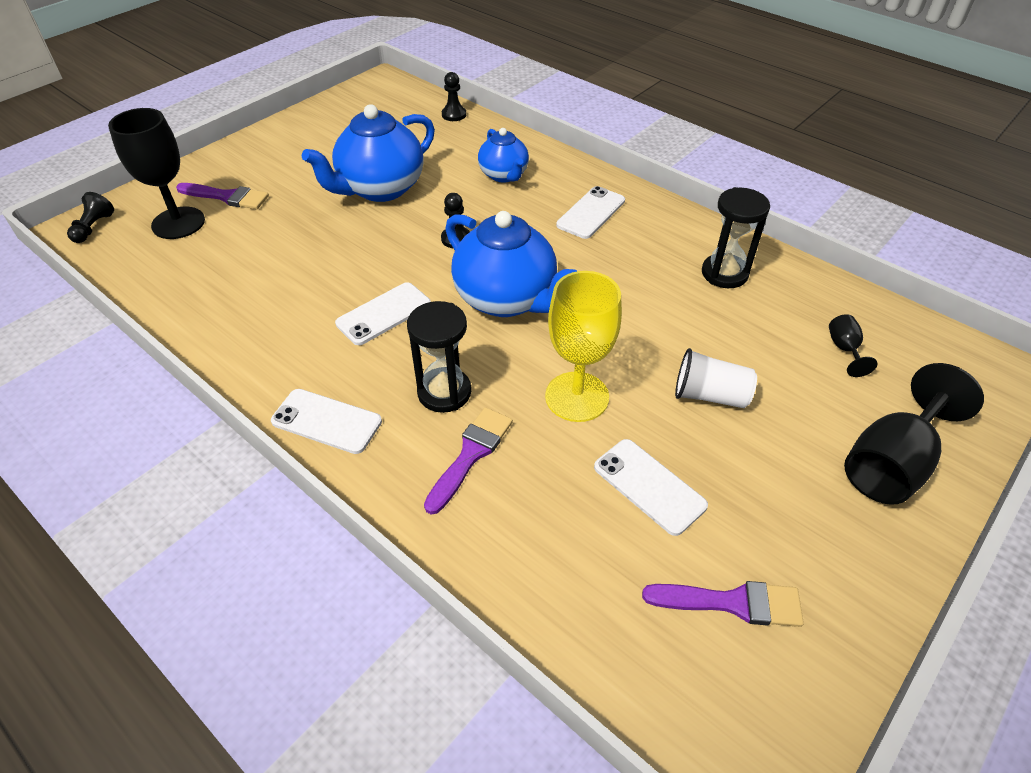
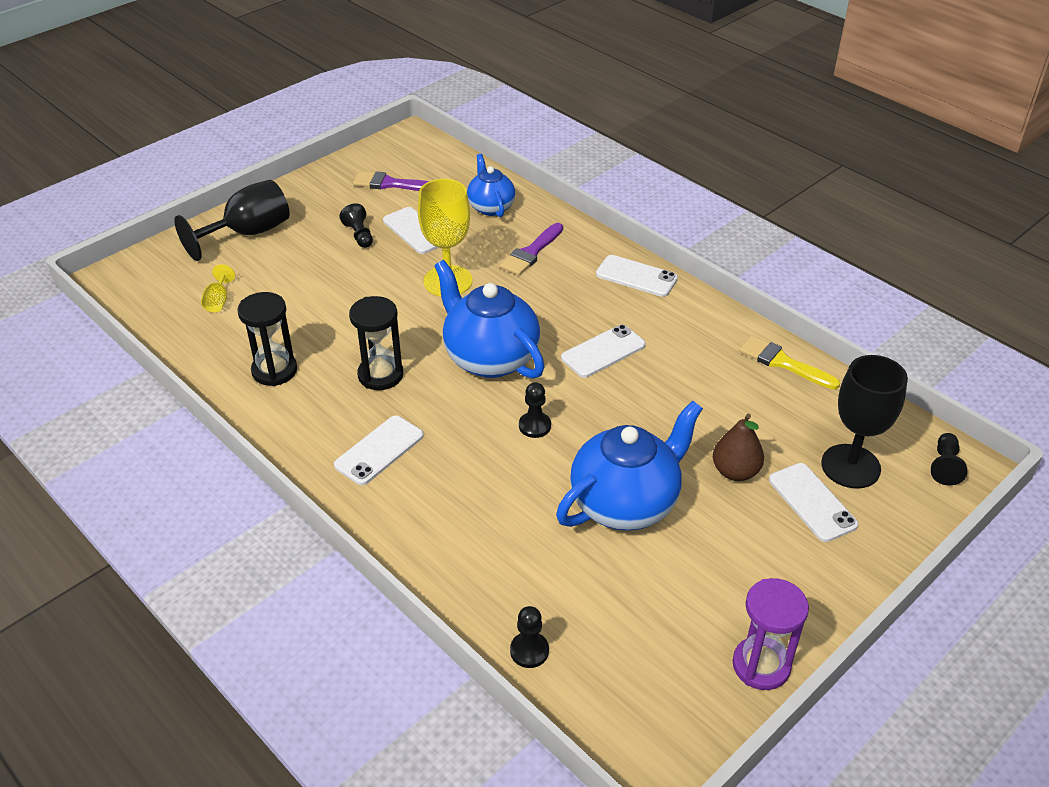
camera: 175 degrees left, 5 degrees down
purple brush [176,183,269,209] -> white phone [769,463,859,542]
black hourglass [407,301,471,413] -> black hourglass moved to [349,296,403,390]
blue teapot [478,128,529,182] -> blue teapot moved to [467,154,515,217]
white cup [675,348,757,408] -> none
black goblet [829,314,877,377] -> yellow goblet [201,264,235,312]
none -> black pawn [339,203,373,248]
none -> brown pear [713,414,764,481]
none -> purple hourglass [732,578,809,690]
none -> yellow brush [739,336,840,389]

